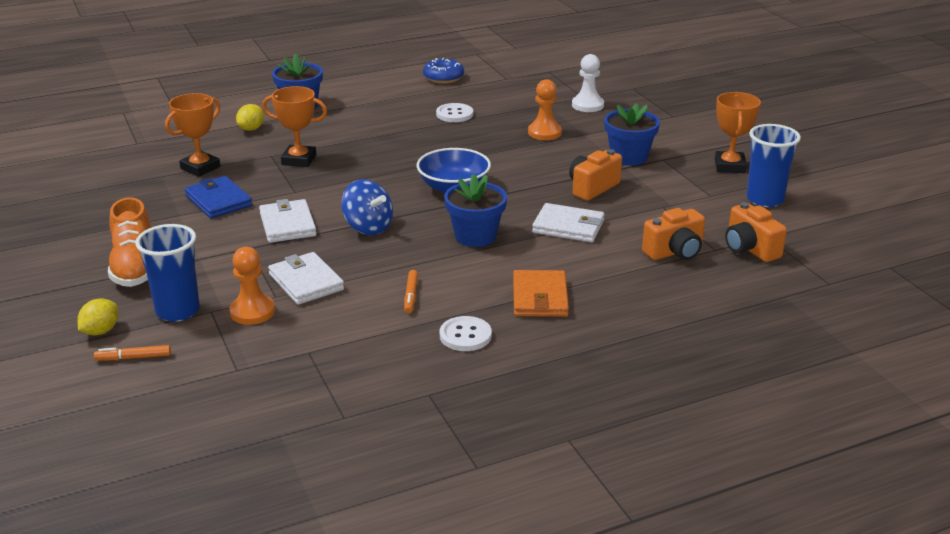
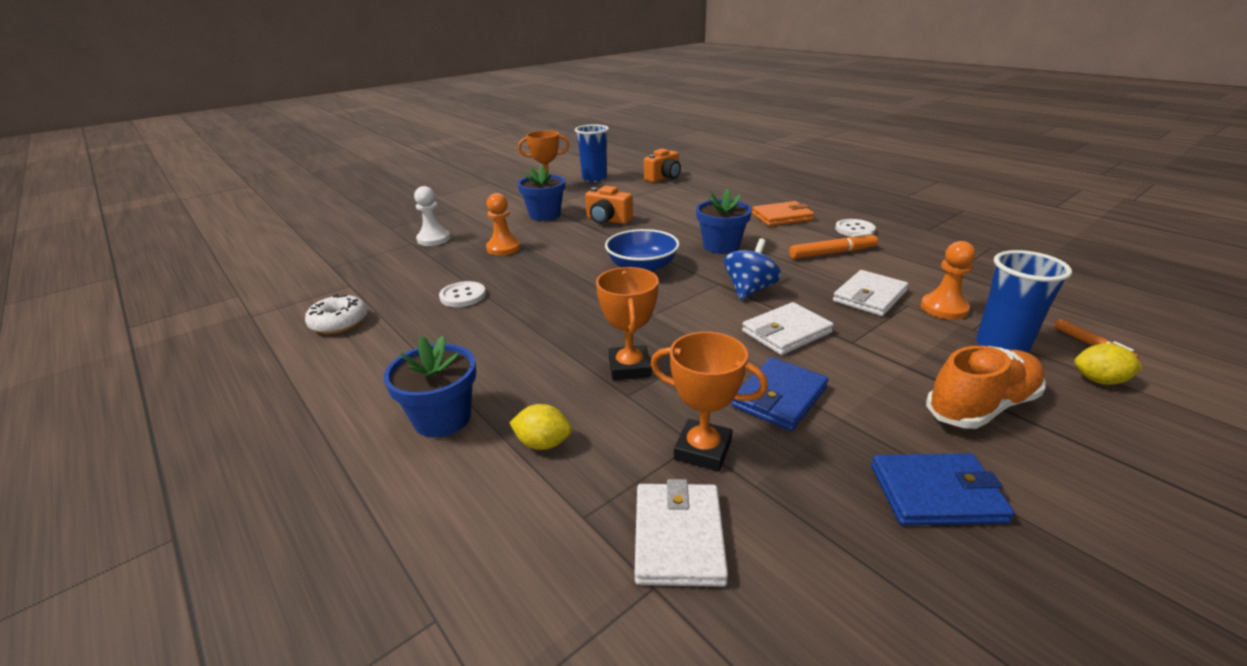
camera: 105 degrees left, 0 degrees up
orange marker [404,270,418,314] -> orange marker [789,232,878,259], size x1.65
blue donut [423,58,464,84] -> white donut [305,294,368,334]
white wallet [532,203,605,242] -> white wallet moved to [634,479,728,587]
orange camera [642,208,705,260] -> none
none -> blue wallet [871,453,1015,525]

